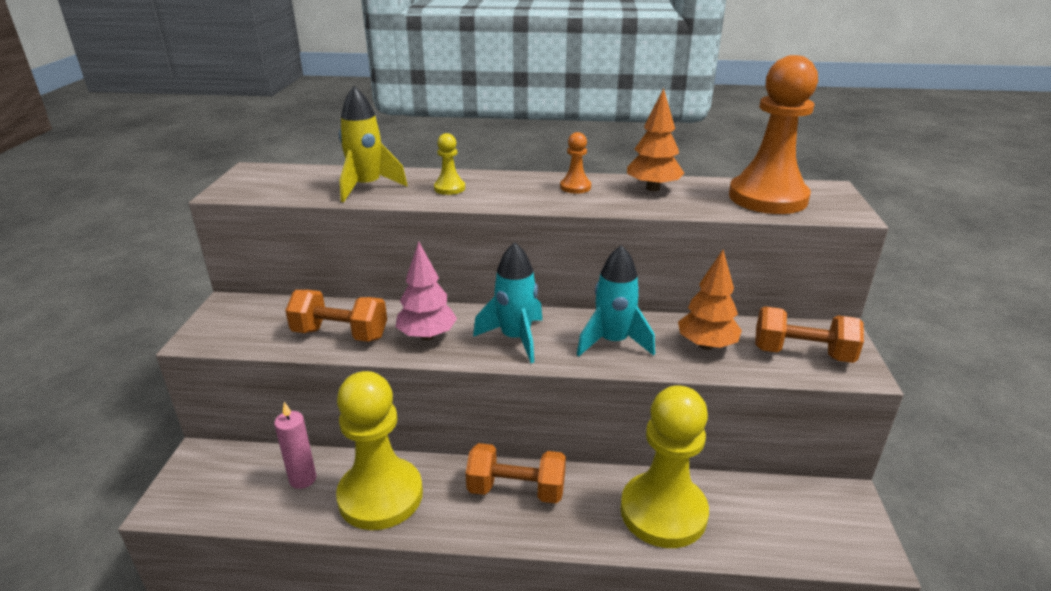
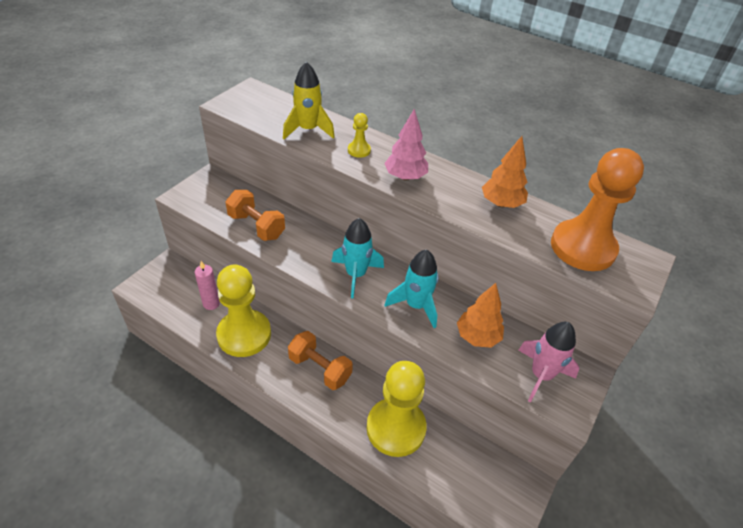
camera: 25 degrees right, 15 degrees up
pink tree [396,241,457,340] -> pink tree moved to [384,109,428,181]
orange pawn [560,132,591,194] -> none
orange dumbbell [755,306,864,363] -> pink rocket [518,322,580,402]

